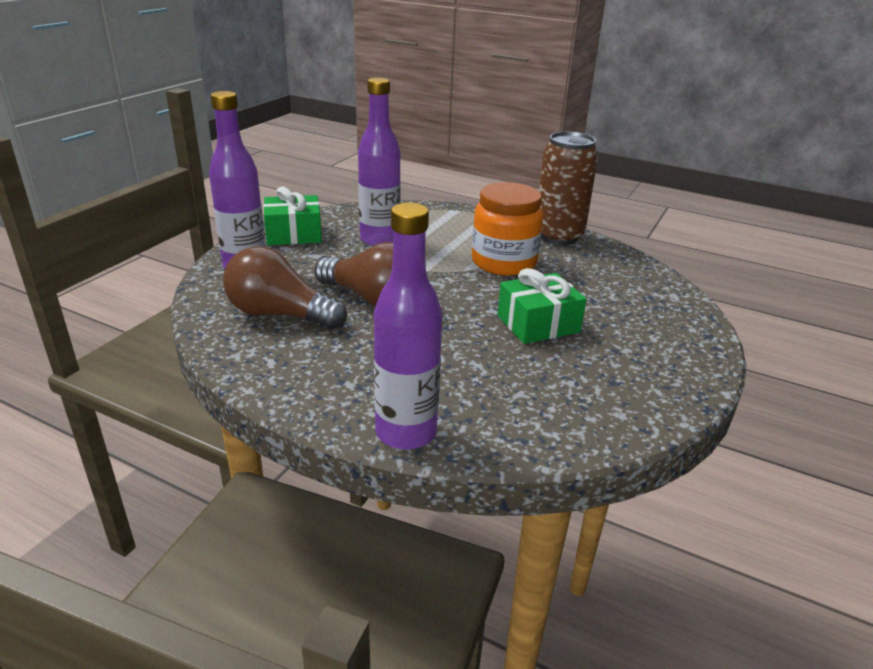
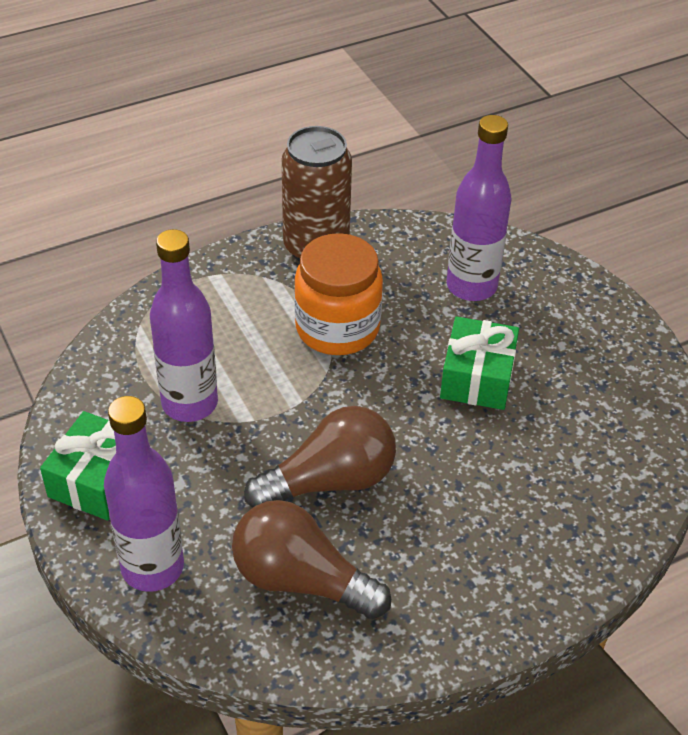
camera: 55 degrees left, 15 degrees up
brown light bulb [223,246,347,330] -> brown light bulb turned 60 degrees clockwise [232,500,391,619]
purple bottle [374,203,442,450] -> purple bottle moved to [447,115,511,301]

